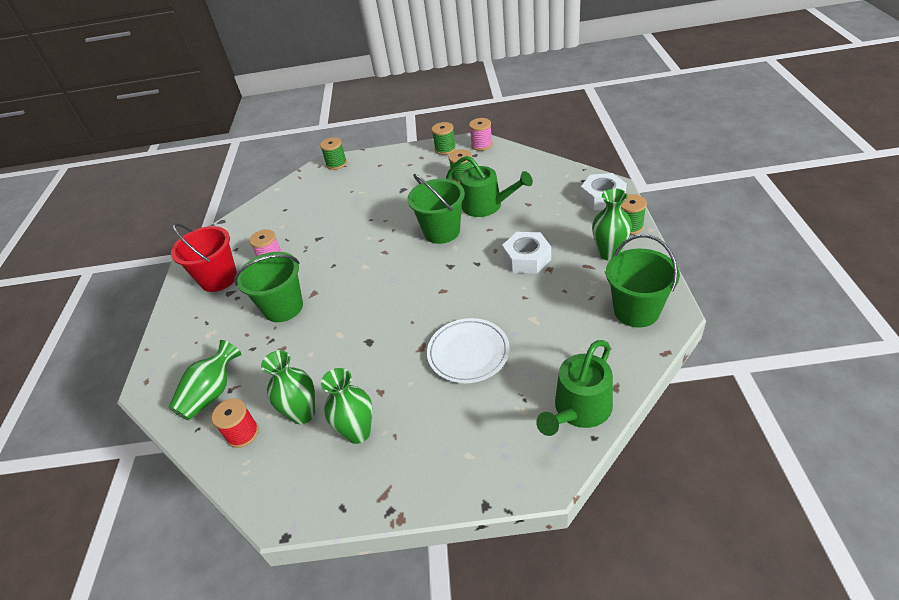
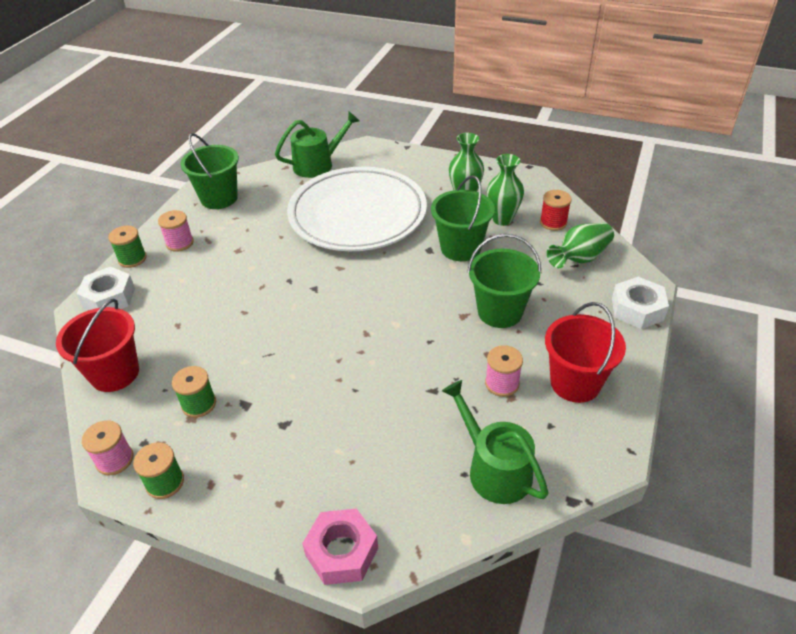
camera: 160 degrees left, 0 degrees up
green spool [320,137,347,170] -> pink nut [302,509,378,585]
green bucket [407,174,465,244] -> green bucket moved to [431,175,495,261]
white plate [427,318,510,383] -> white plate [287,167,427,251], size x1.98
green watering can [446,156,533,217] -> green watering can moved to [442,380,549,504]
white nut [502,232,551,274] -> white nut moved to [612,277,669,329]
green vase [592,188,632,261] -> pink spool [158,210,194,252]
none -> red bucket [56,299,139,392]

